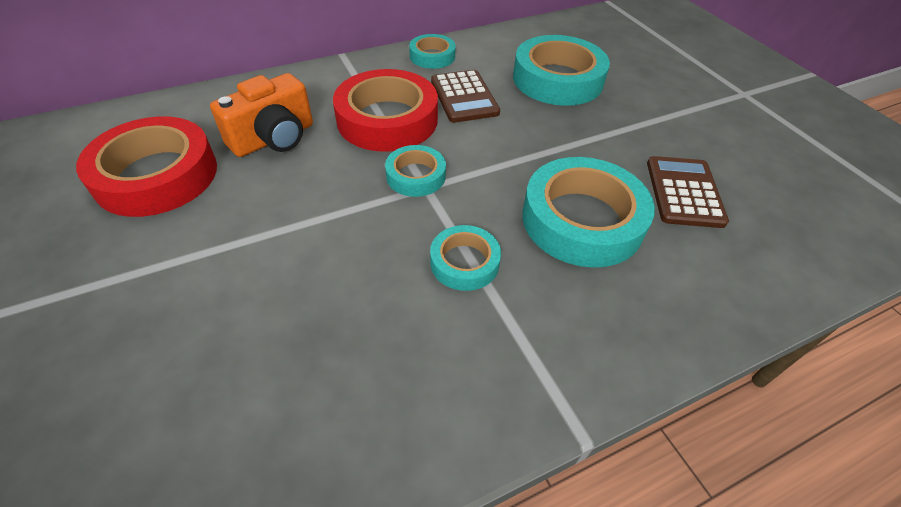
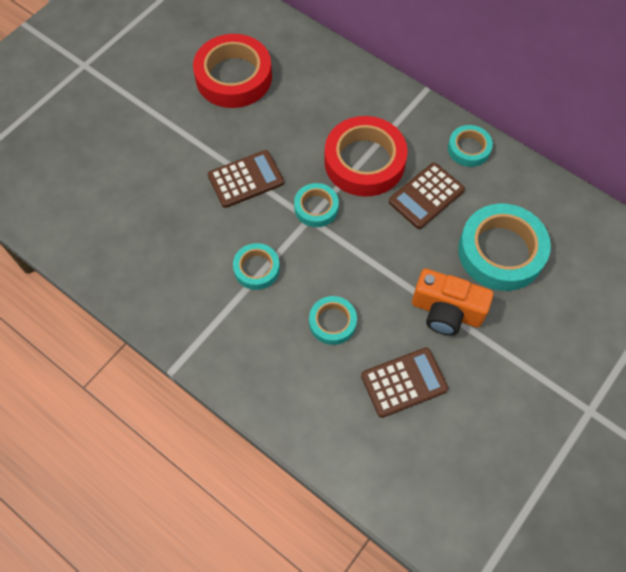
camera: 65 degrees right, 15 degrees up
orange camera [210,73,313,157] -> orange camera moved to [412,269,493,336]
turquoise tape [522,157,655,268] -> turquoise tape [309,296,357,345], size x0.53
none -> brown calculator [208,150,284,208]

